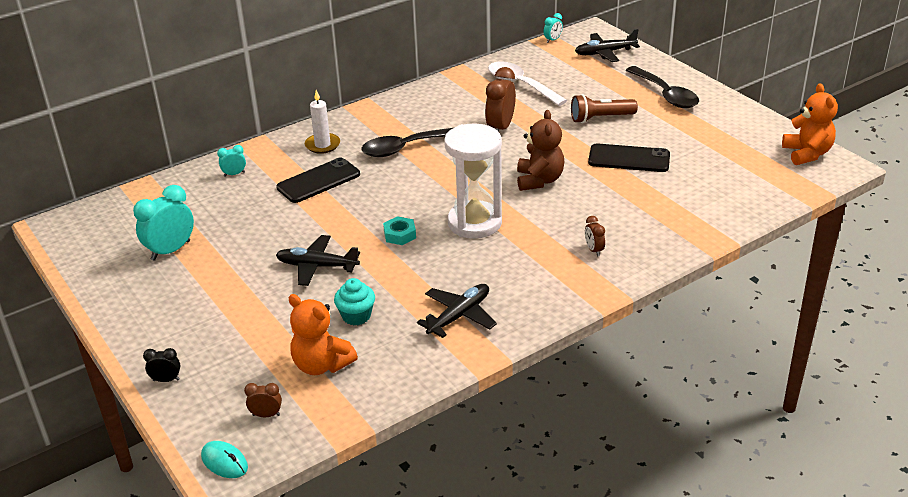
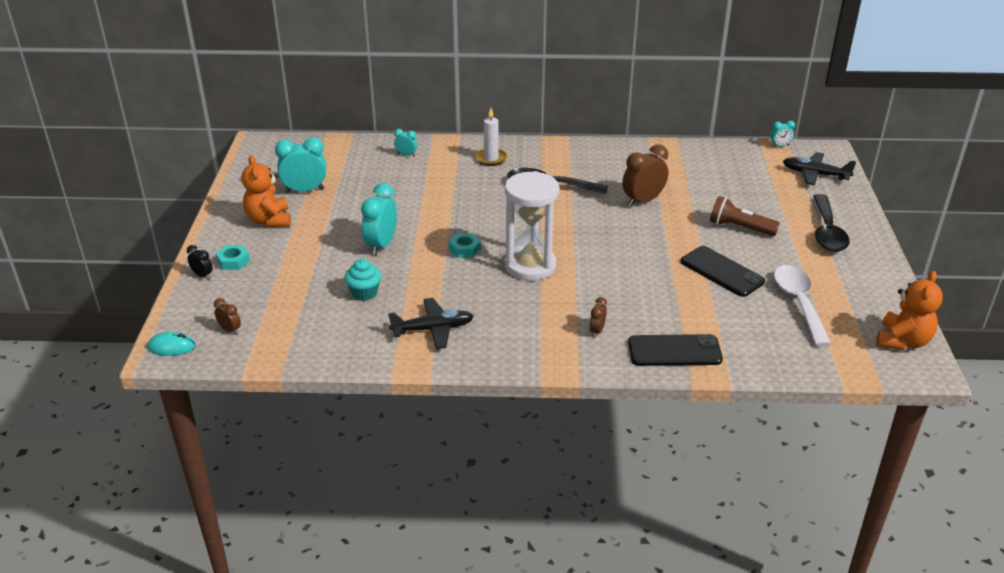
camera: 35 degrees right, 0 degrees up
turquoise mouse [201,441,248,478] -> turquoise mouse turned 75 degrees counterclockwise [147,332,195,356]
black phone [276,157,360,203] -> black phone moved to [628,334,723,366]
black plane [276,235,360,286] -> turquoise clock [361,183,397,255]
orange teddy bear [288,294,358,375] -> orange teddy bear moved to [242,155,291,227]
white spoon [488,61,567,106] -> white spoon moved to [774,265,831,347]
brown teddy bear [517,110,564,191] -> none
none -> turquoise nut [216,245,250,270]

